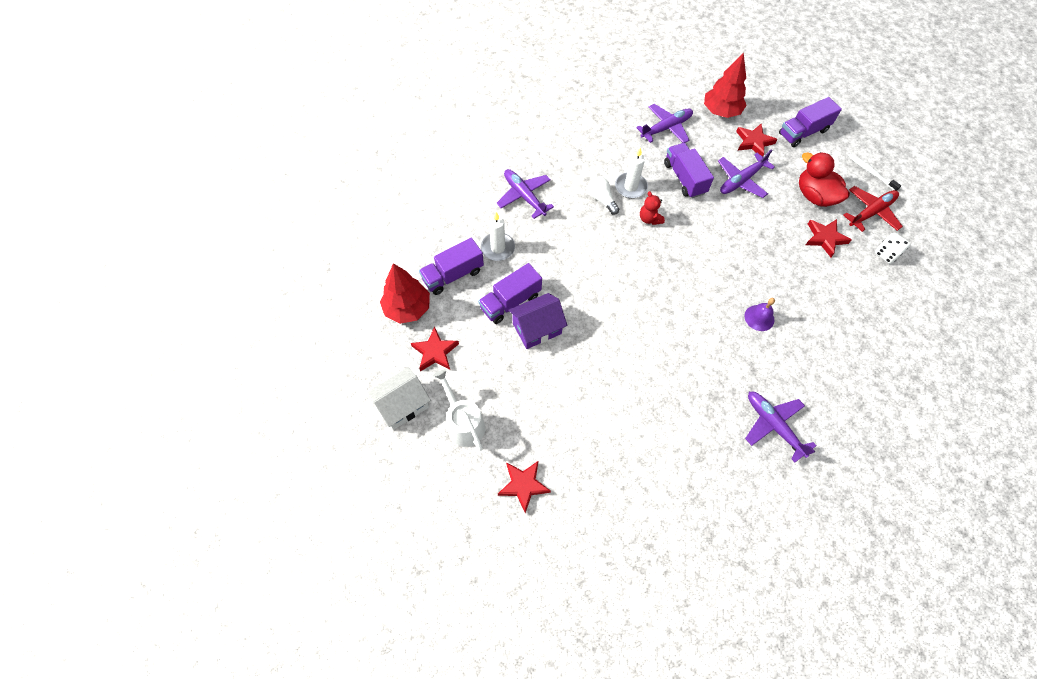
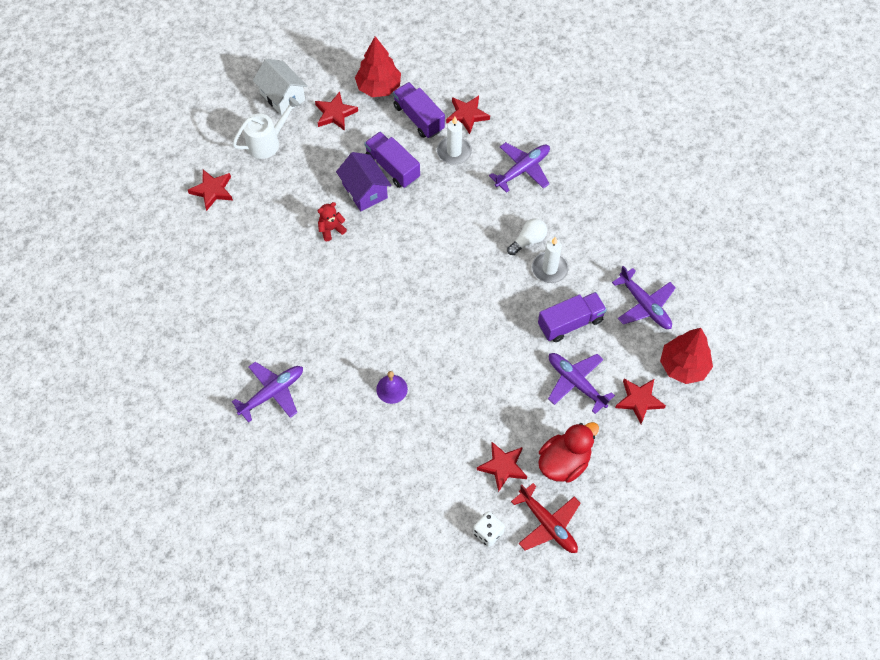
camera: 85 degrees right, 0 degrees up
red teddy bear [640,191,665,225] -> red teddy bear moved to [318,202,347,241]
purple truck [779,97,842,147] -> none
white toothbrush [848,153,901,191] -> none
none -> red star [446,96,490,134]

